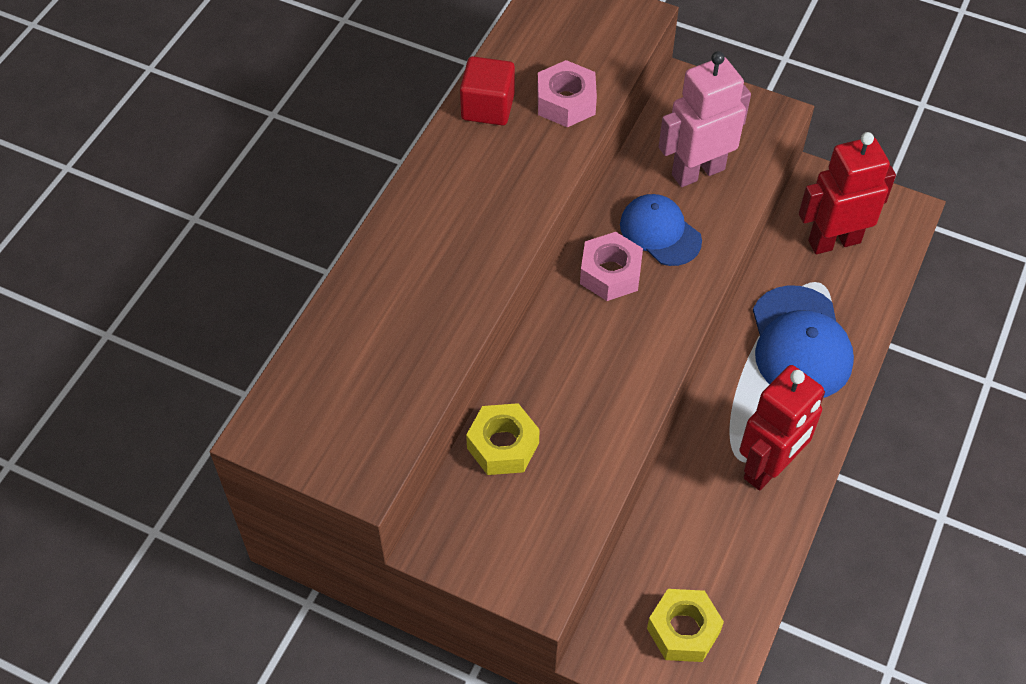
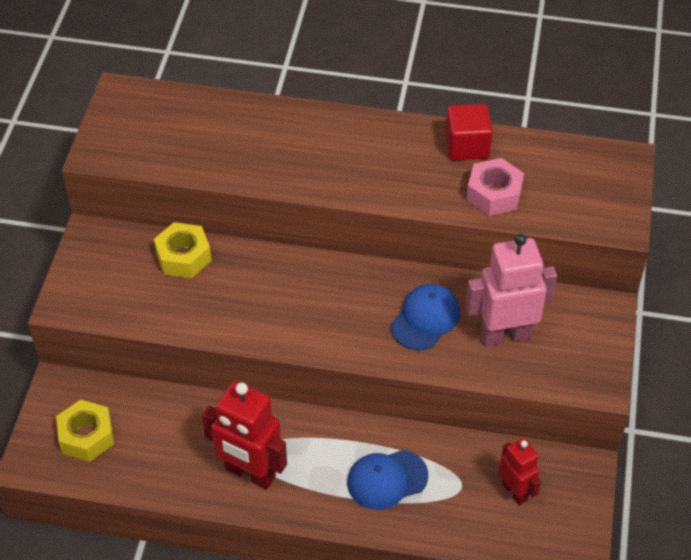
camera: 75 degrees right, 5 degrees down
pink nut [580,232,643,301] -> none
pink robot [659,51,751,187] -> pink robot turned 60 degrees counterclockwise [465,233,557,346]
blue cap [753,285,854,398] -> blue cap [347,450,428,510], size x0.67
red robot [799,132,896,254] -> red robot [498,438,541,505], size x0.60

